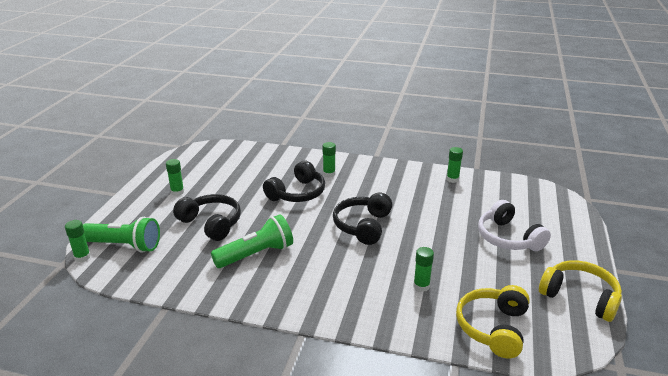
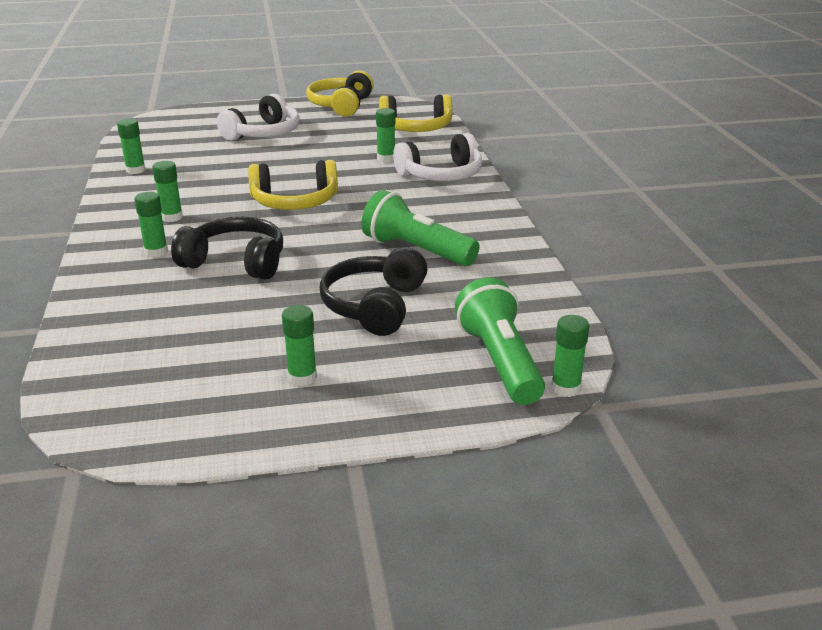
camera: 115 degrees left, 0 degrees up
black headphones [333,193,392,245] -> yellow headphones [248,160,338,210]
none -> green glue stick [152,161,183,222]
none -> white headphones [393,133,482,181]

